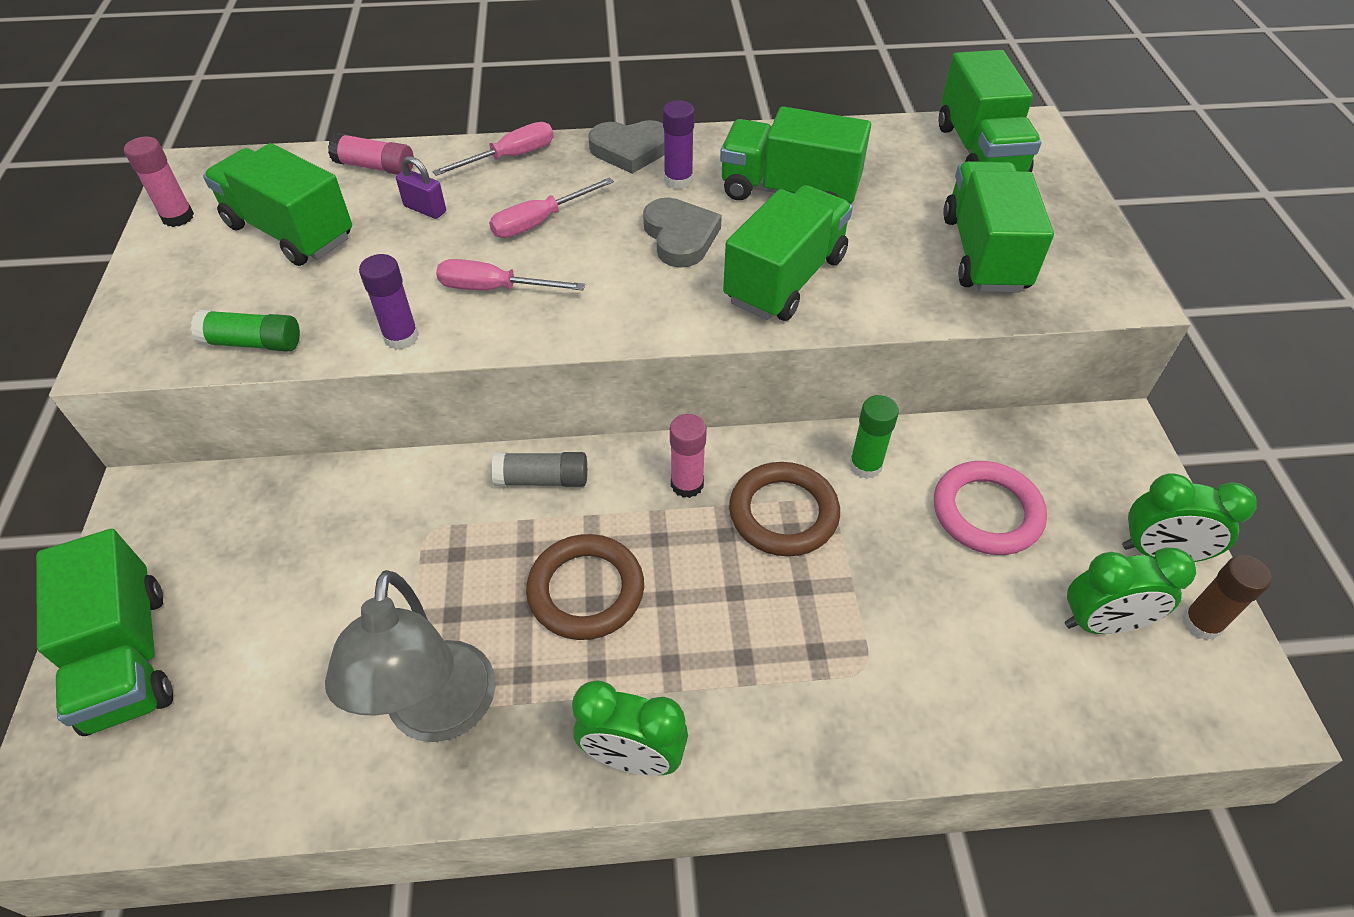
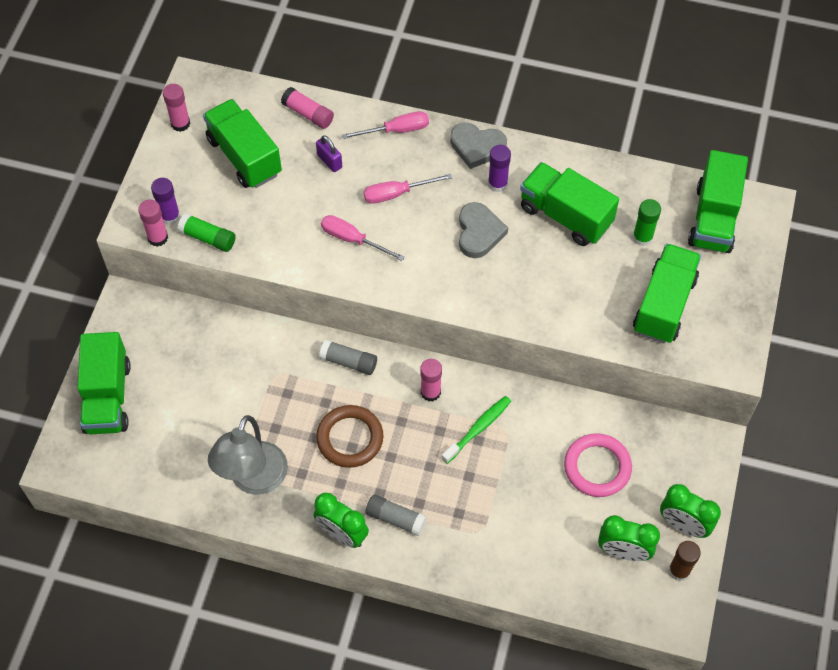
camera: 20 degrees right, 10 degrees up
purple glue stick [359,254,419,350] -> purple glue stick moved to [151,178,180,225]
green truck [723,185,853,321] -> none
brown ring [729,462,840,556] -> green toothbrush [442,396,511,464]
green glue stick [849,395,899,479] -> green glue stick moved to [633,199,661,246]
none -> pink glue stick [138,200,168,247]
none -> grey glue stick [365,494,427,536]

